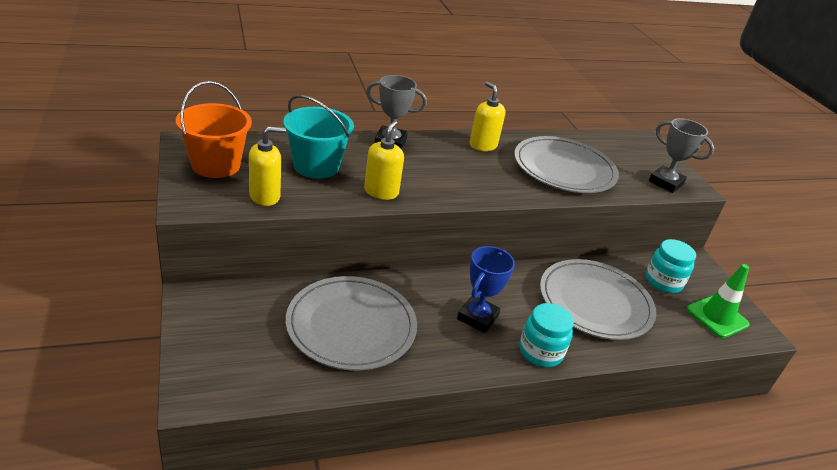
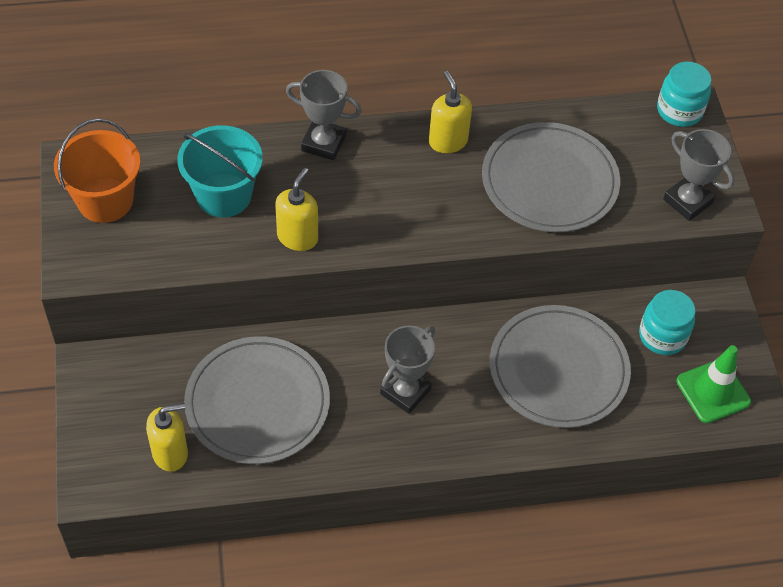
camera: 10 degrees right, 20 degrees up
yellow soap dispenser [249,127,286,206] -> yellow soap dispenser moved to [146,403,188,472]
blue trophy [457,246,515,333] -> grey trophy [380,325,435,414]
turquoise jar [520,303,574,367] -> turquoise jar moved to [657,62,712,127]

